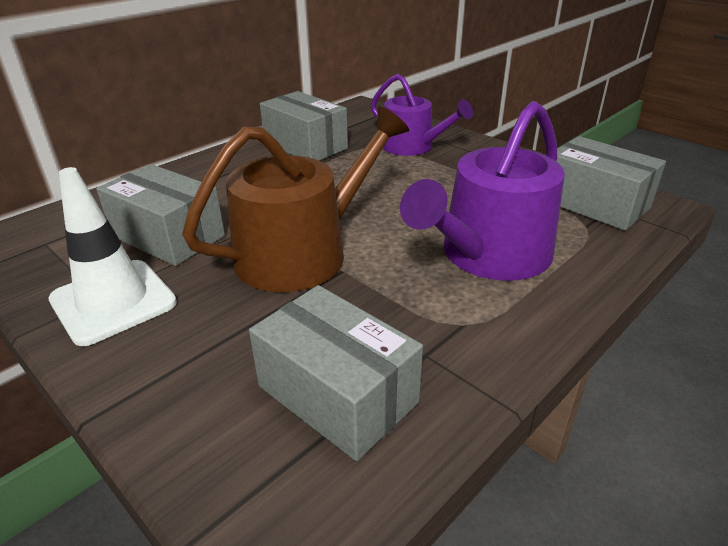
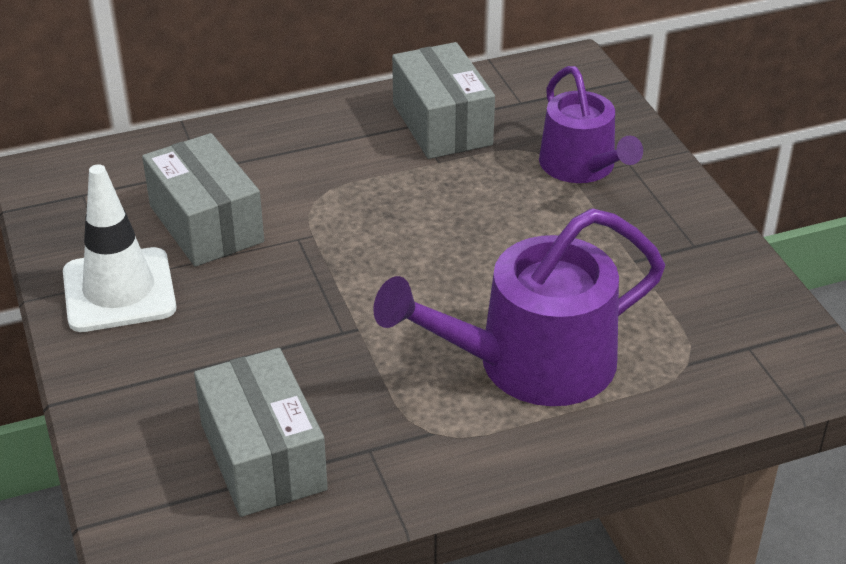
camera: 25 degrees right, 5 degrees up
brown watering can [182,107,409,292] -> none
grey box [556,136,666,231] -> none

